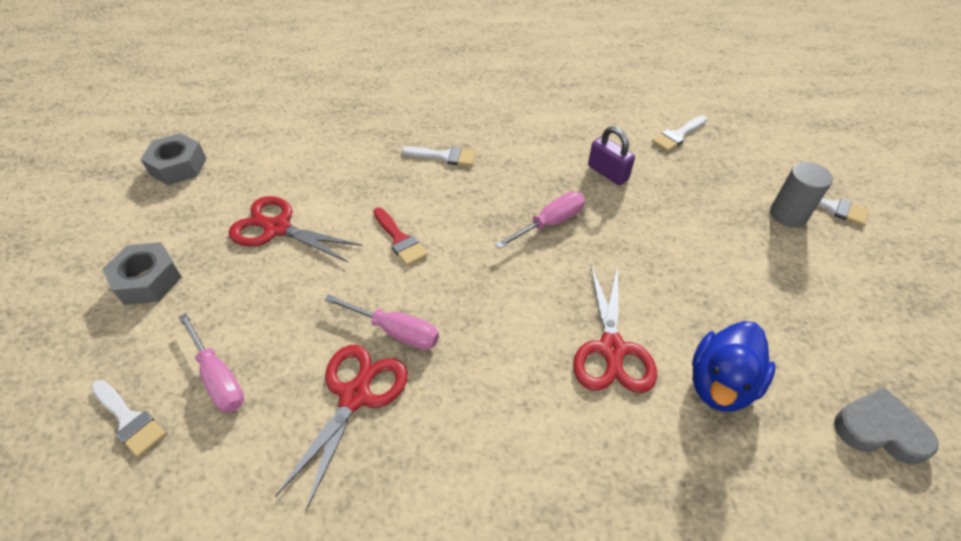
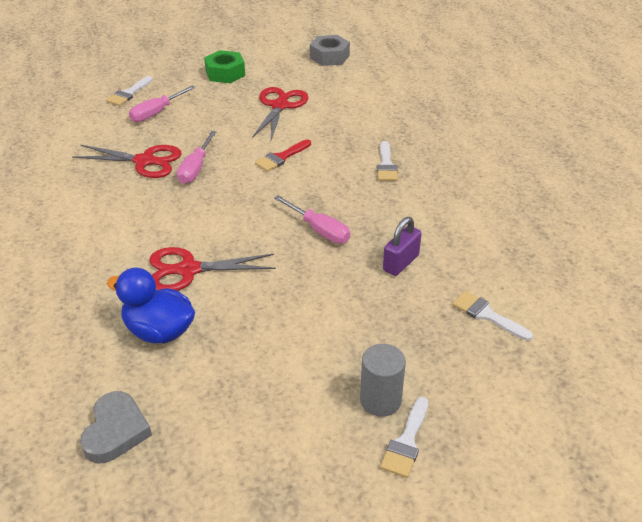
camera: 80 degrees right, 10 degrees down
grey nut [102,242,182,305] -> green nut [204,50,245,83]

